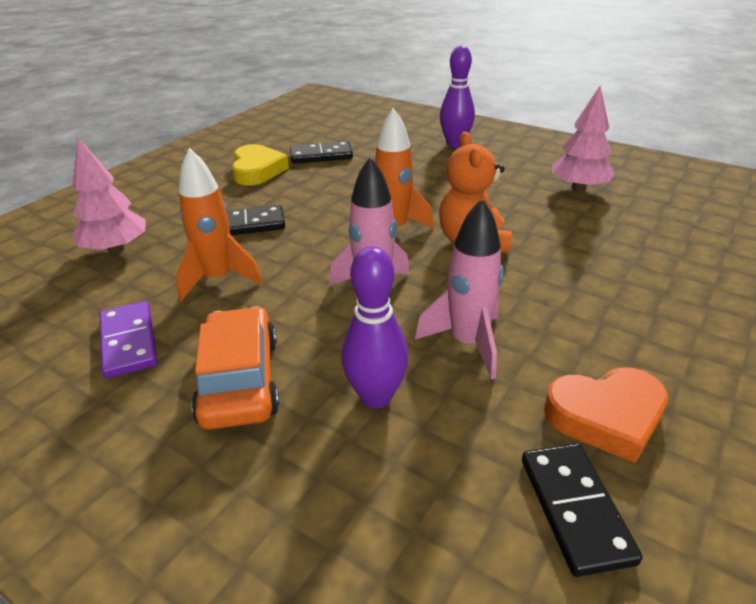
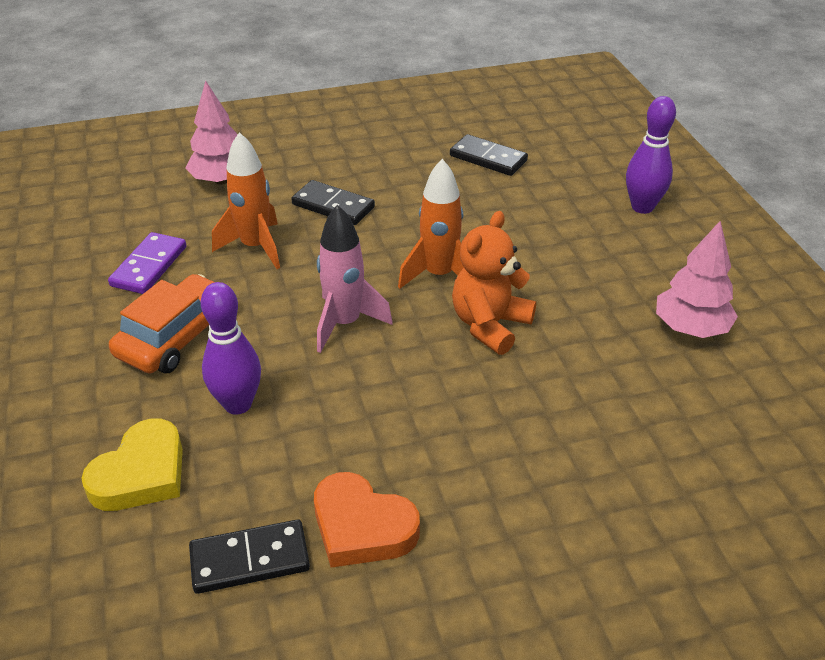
camera: 40 degrees right, 5 degrees up
yellow heart [232,144,289,185] -> yellow heart moved to [81,419,183,511]
pink rocket [415,199,504,379] -> none
black domino [522,443,643,577] -> black domino turned 45 degrees clockwise [189,519,310,594]

